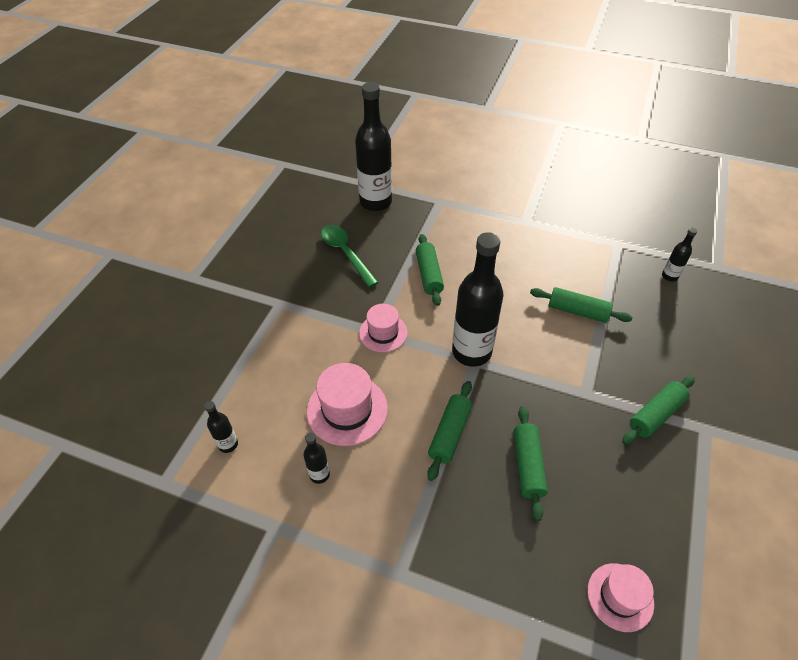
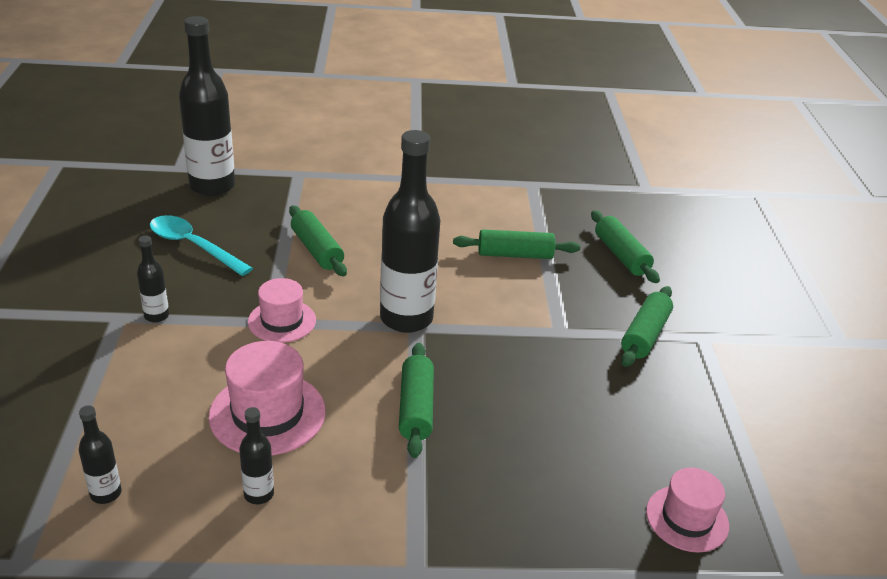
camera: 25 degrees left, 15 degrees down
green spoon [321,225,378,287] -> turquoise spoon [150,215,253,276]
green rolling pin [514,406,548,521] -> green rolling pin moved to [591,210,660,283]
black bottle [662,228,697,282] -> black bottle moved to [137,236,169,323]

